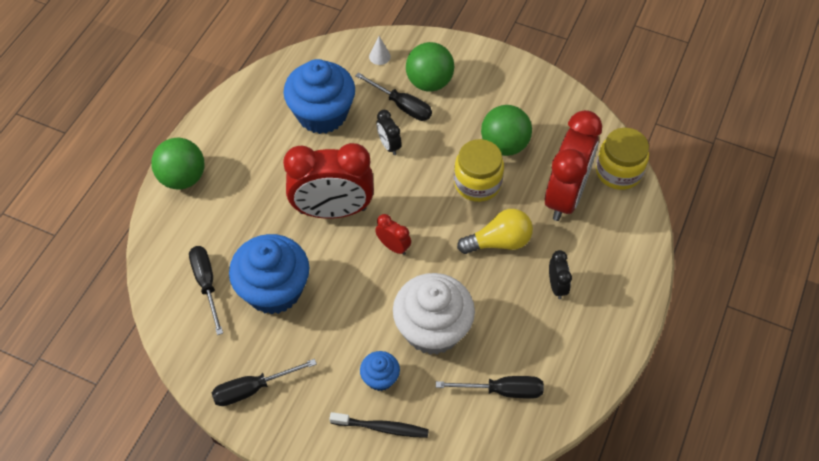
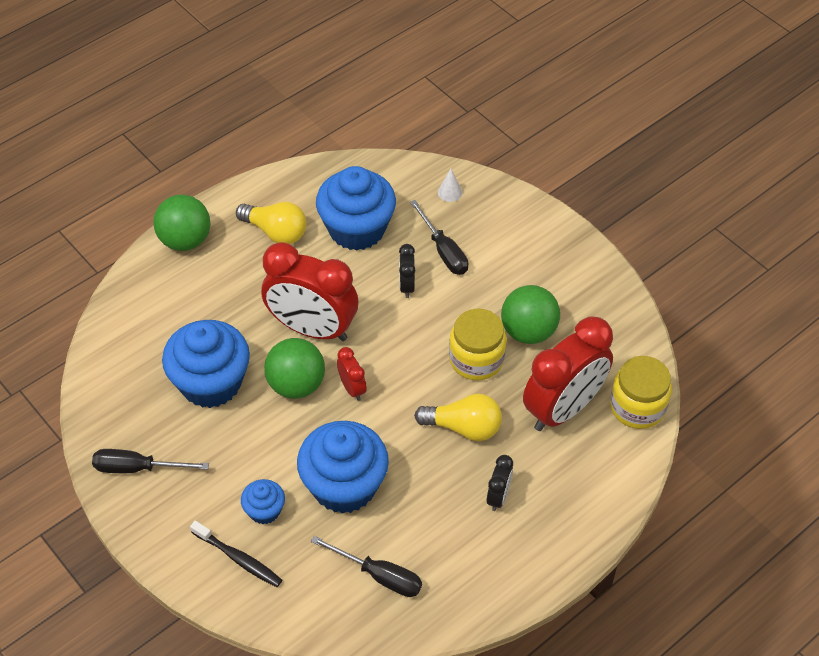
camera: 25 degrees right, 5 degrees down
black screwdriver [189,246,223,335] -> none
white cupcake [393,273,475,355] -> blue cupcake [297,421,389,514]
green ball [406,42,454,92] -> green ball moved to [264,338,325,399]
none -> yellow light bulb [236,202,307,244]

